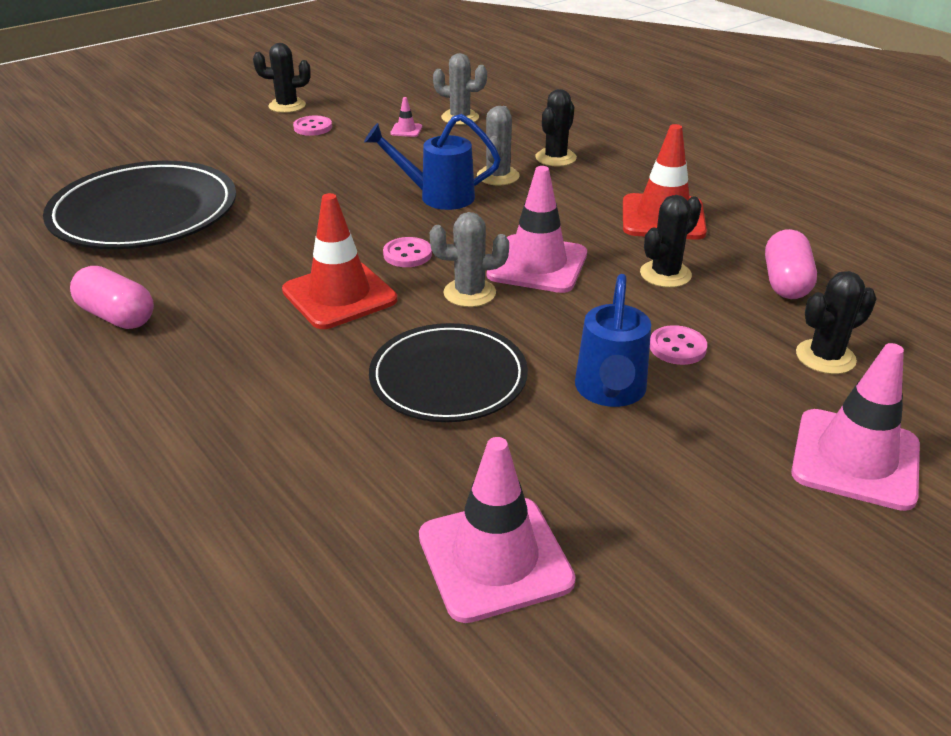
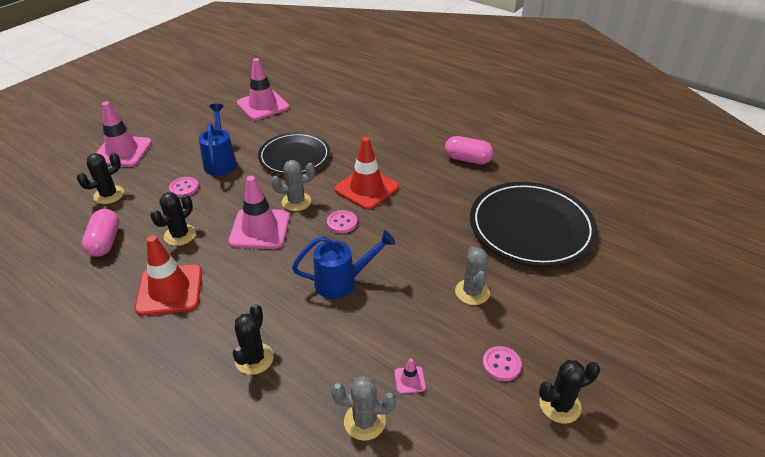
camera: 165 degrees right, 5 degrees up
grey cactus [477,106,520,186] -> grey cactus moved to [455,246,490,305]

